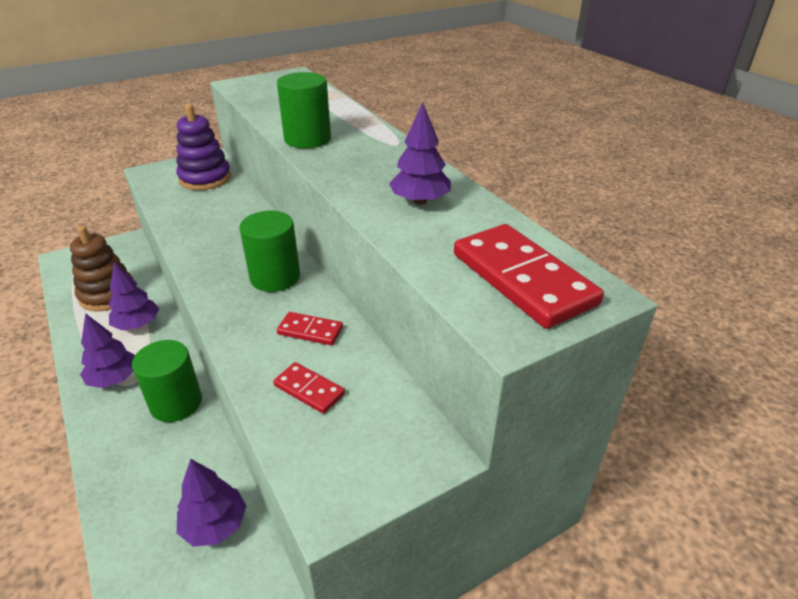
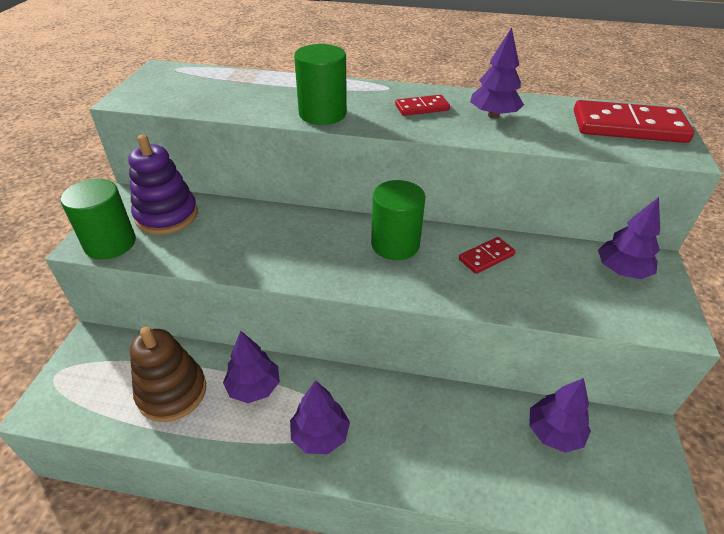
camera: 50 degrees left, 5 degrees up
green cylinder [132,340,202,422] -> green cylinder moved to [60,179,136,259]
red domino [273,362,345,414] -> red domino moved to [395,95,450,116]
none -> purple tree [598,197,660,279]

